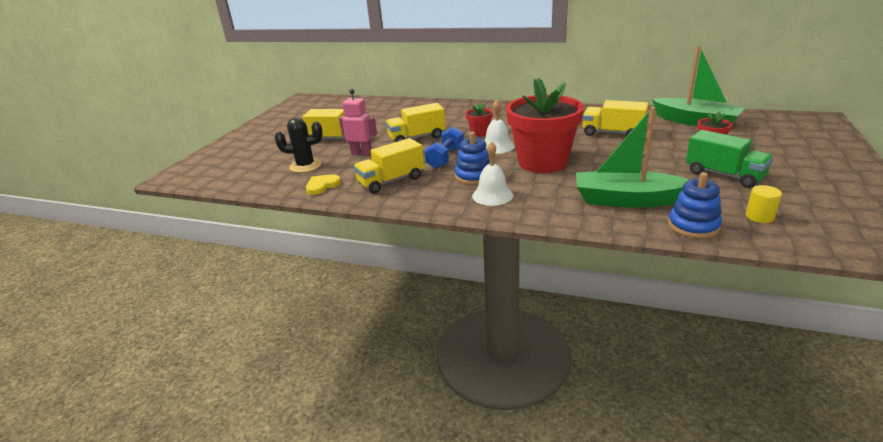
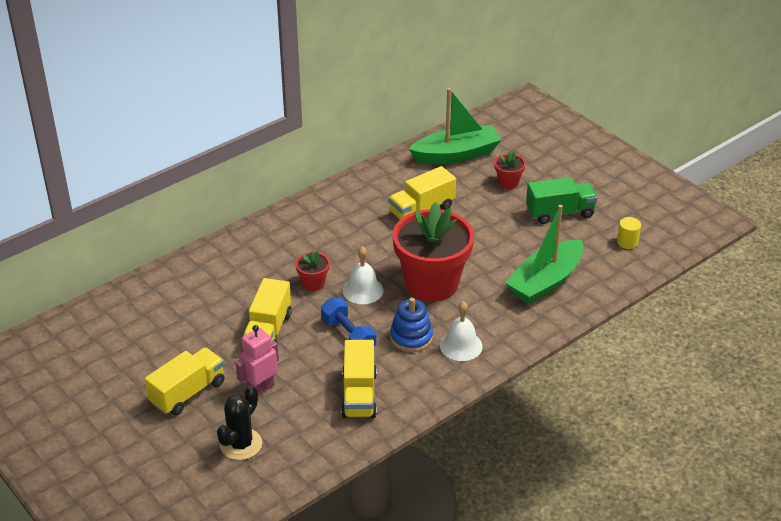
camera: 60 degrees left, 10 degrees up
yellow heart [306,174,341,195] -> none
blue stacking toy [668,172,722,239] -> none

